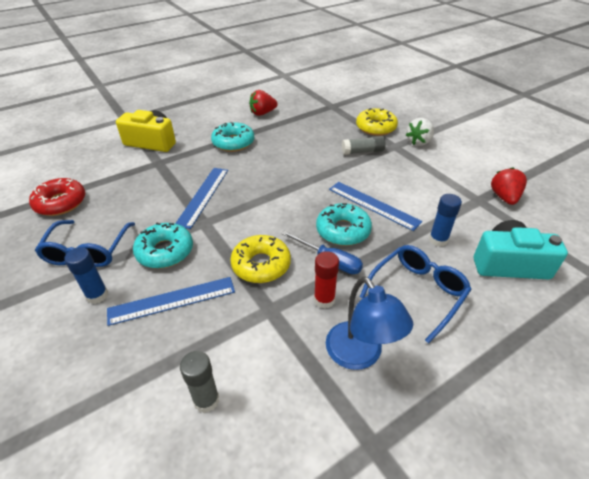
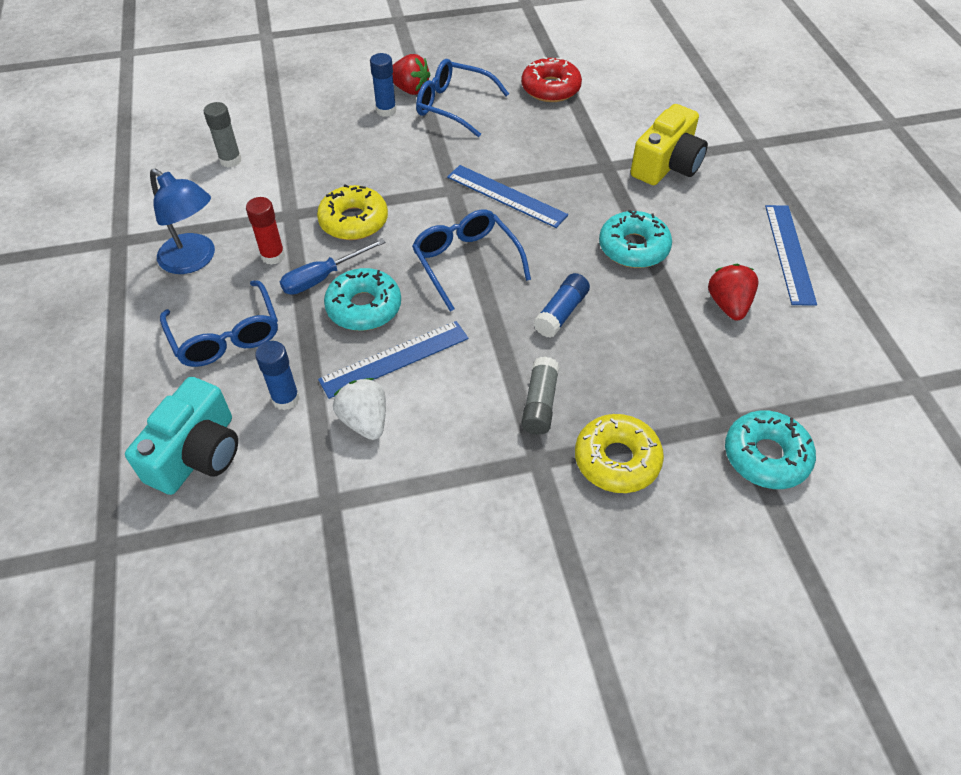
camera: 110 degrees right, 10 degrees up
blue ruler [107,277,235,326] -> blue ruler moved to [765,205,817,306]
turquoise donut [133,223,193,269] -> turquoise donut moved to [725,410,816,489]
blue lamp [326,276,413,370] -> blue lamp turned 135 degrees counterclockwise [150,168,215,274]
white strawberry [406,118,434,146] -> white strawberry moved to [333,378,386,440]
red strawberry [491,167,527,205] -> red strawberry moved to [393,54,430,95]
none -> blue glasses [412,209,531,312]
none -> blue glue stick [533,273,590,338]

